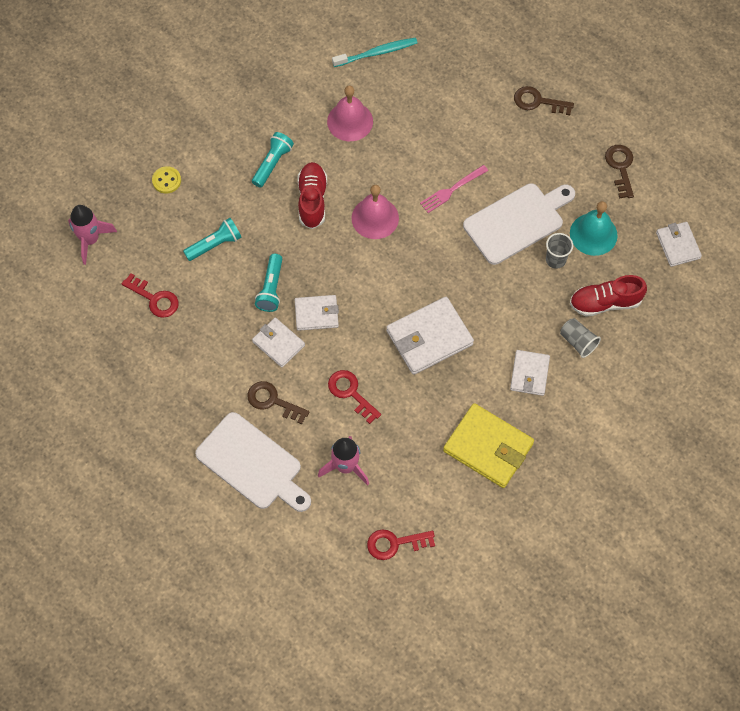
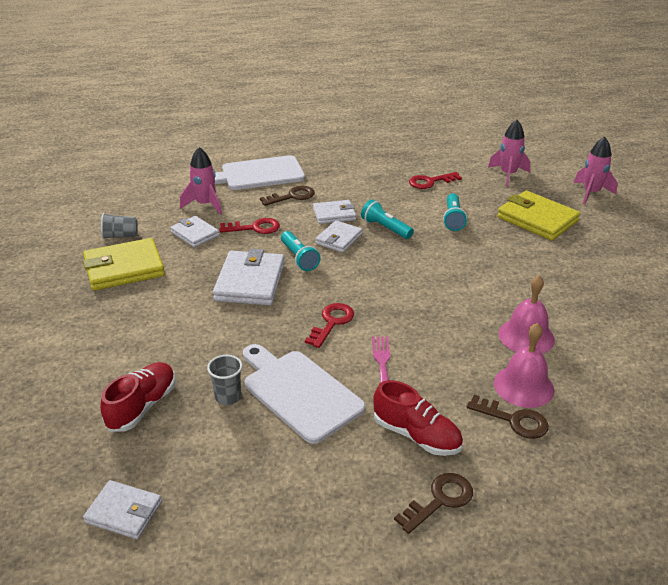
camera: 125 degrees right, 30 degrees down
yellow button [152,166,181,194] -> yellow wallet [497,191,580,241]
turquoise flashlight [252,132,294,188] -> turquoise flashlight moved to [281,231,320,271]
red shoe [297,162,327,229] -> red shoe moved to [373,380,463,456]
turquoise toothbrush [332,37,417,67] -> none
pink bell [352,185,399,239] -> pink bell moved to [494,323,555,408]
red key [367,529,435,560] -> red key moved to [305,303,354,348]
white cutting board [463,183,575,265] -> white cutting board turned 135 degrees clockwise [243,344,366,444]
white wallet [510,350,550,396] -> white wallet moved to [170,216,219,247]
grey cup [560,318,601,358] -> grey cup moved to [101,213,138,239]
turquoise bell [570,201,618,256] -> none
brown key [605,145,634,199] -> brown key moved to [467,395,549,439]
none -> pink rocket [574,137,617,204]

